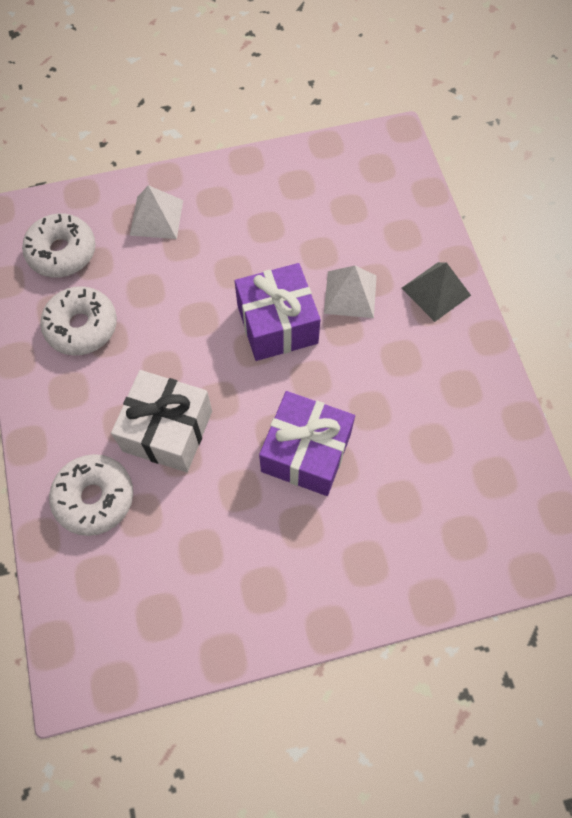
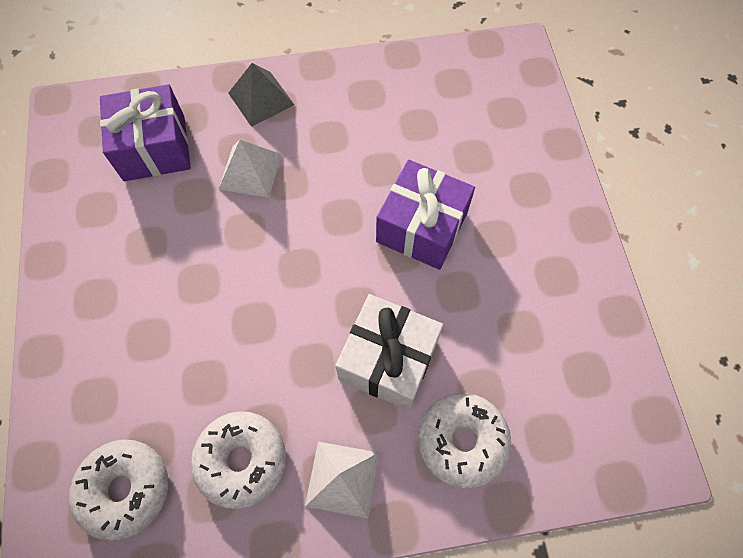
camera: 85 degrees left, 0 degrees up
white pyramid [130,185,183,239] -> white pyramid moved to [305,442,379,518]
purple gift [235,263,321,361] -> purple gift moved to [100,84,191,181]

